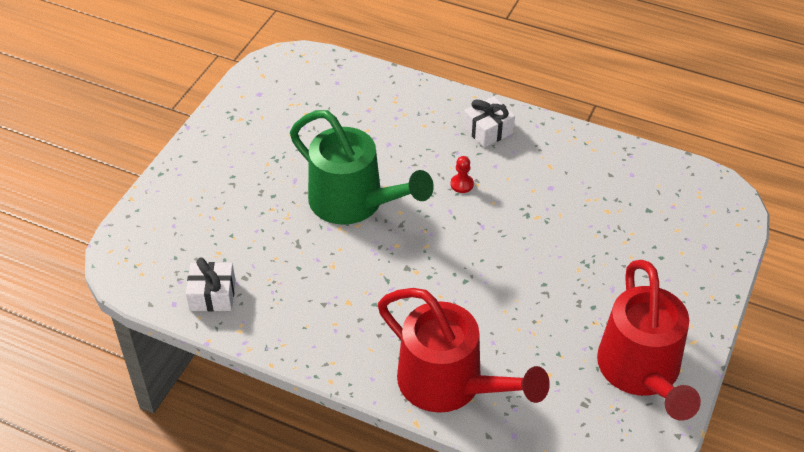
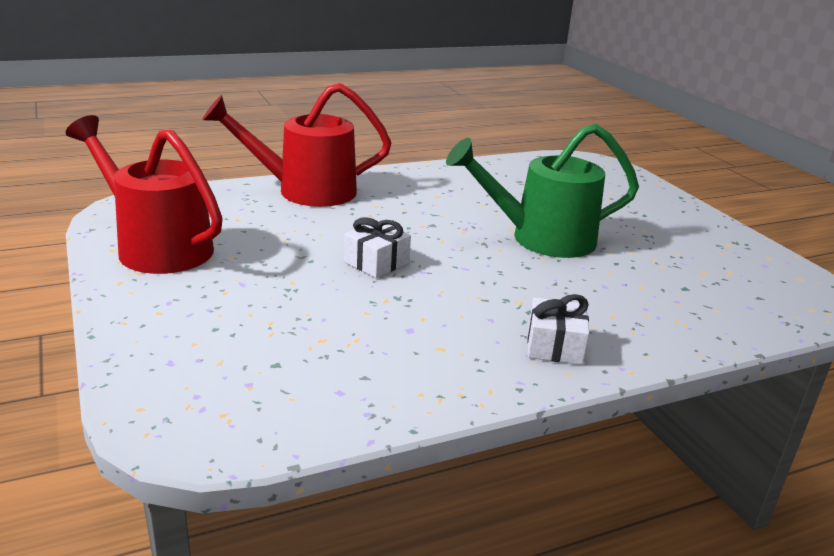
camera: 130 degrees right, 20 degrees down
white gift [186,258,235,311] -> white gift moved to [344,217,411,278]
red pawn [451,156,474,193] -> none

